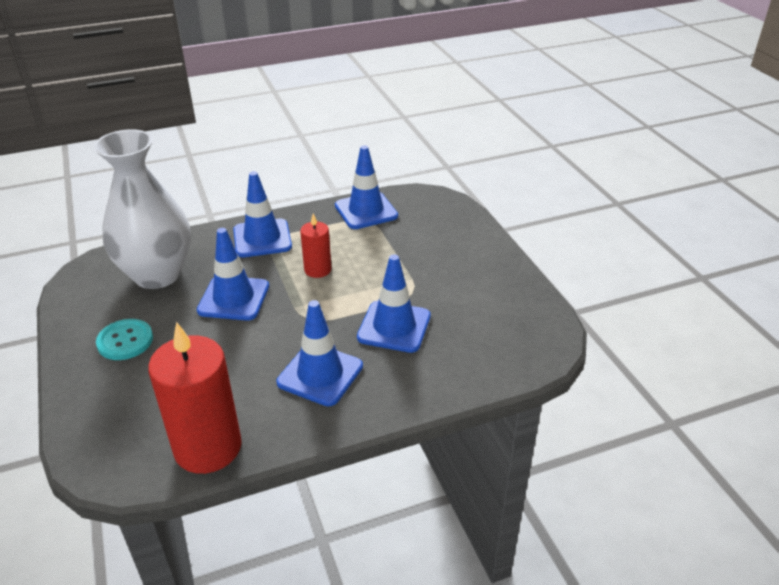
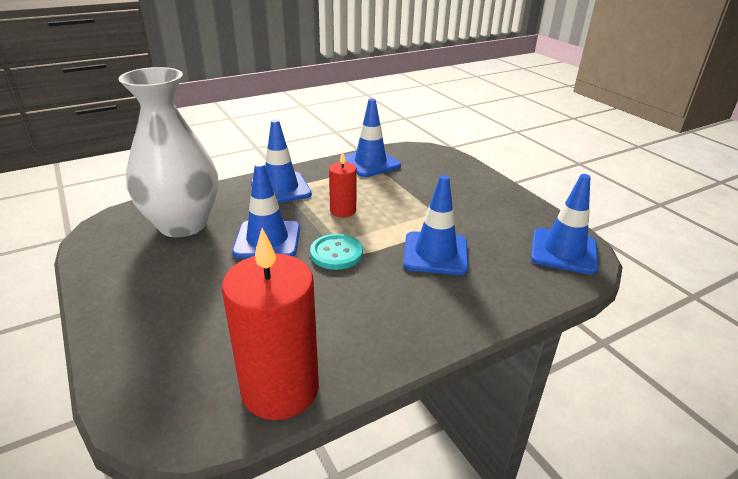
camera: 10 degrees left, 5 degrees down
turquoise button [96,319,153,360] -> turquoise button moved to [310,234,363,270]
blue traffic cone [277,300,363,406] -> blue traffic cone moved to [531,174,599,274]

